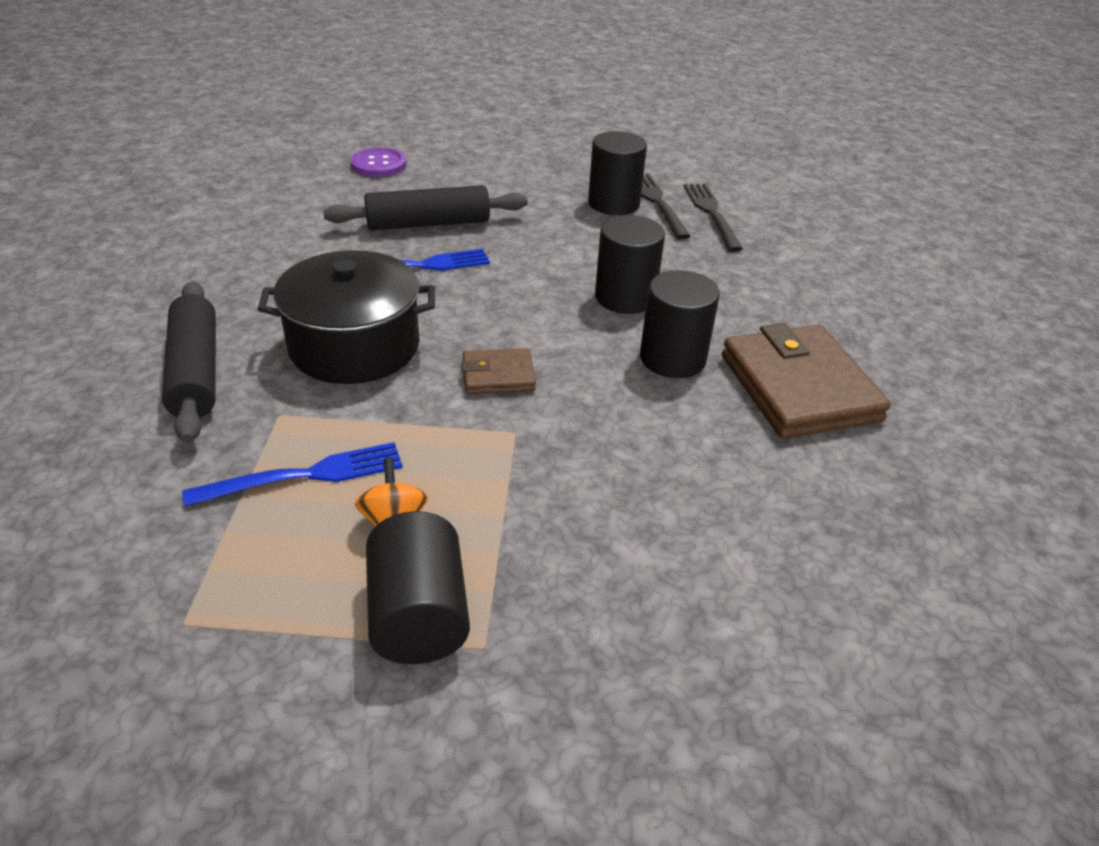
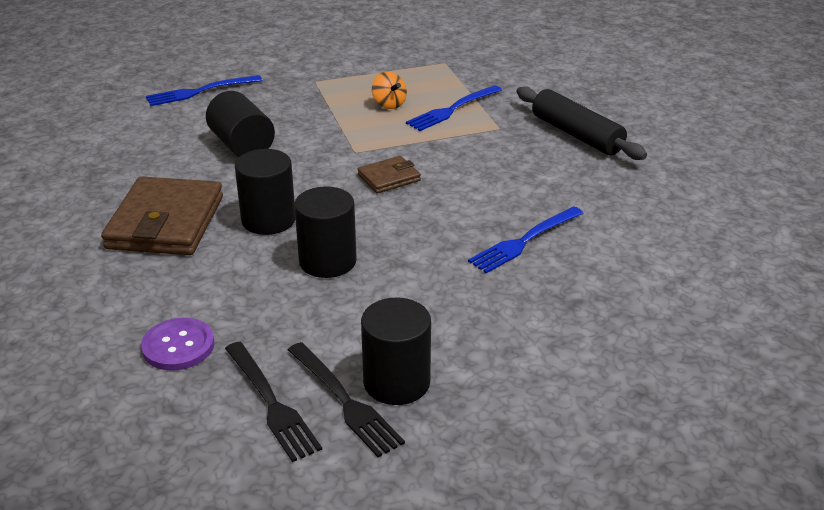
camera: 160 degrees right, 5 degrees down
black pot [258,250,435,384] -> none
black rolling pin [323,185,528,230] -> none
purple button [350,147,407,177] -> purple button moved to [141,318,214,370]
black cylinder [366,511,470,664] -> black cylinder moved to [206,91,275,157]
brown wallet [722,323,891,439] -> brown wallet turned 45 degrees clockwise [101,176,223,255]
none -> blue fork [146,75,262,106]

